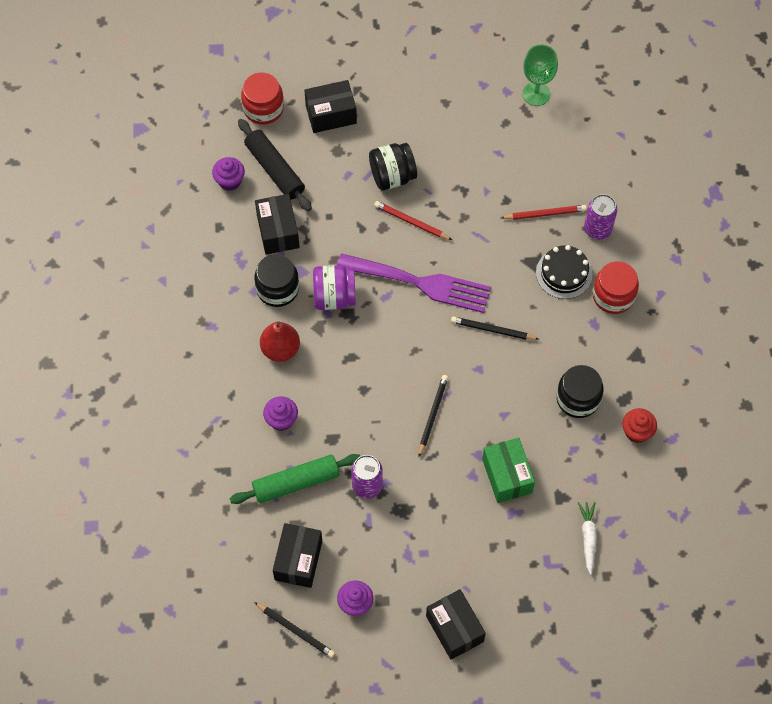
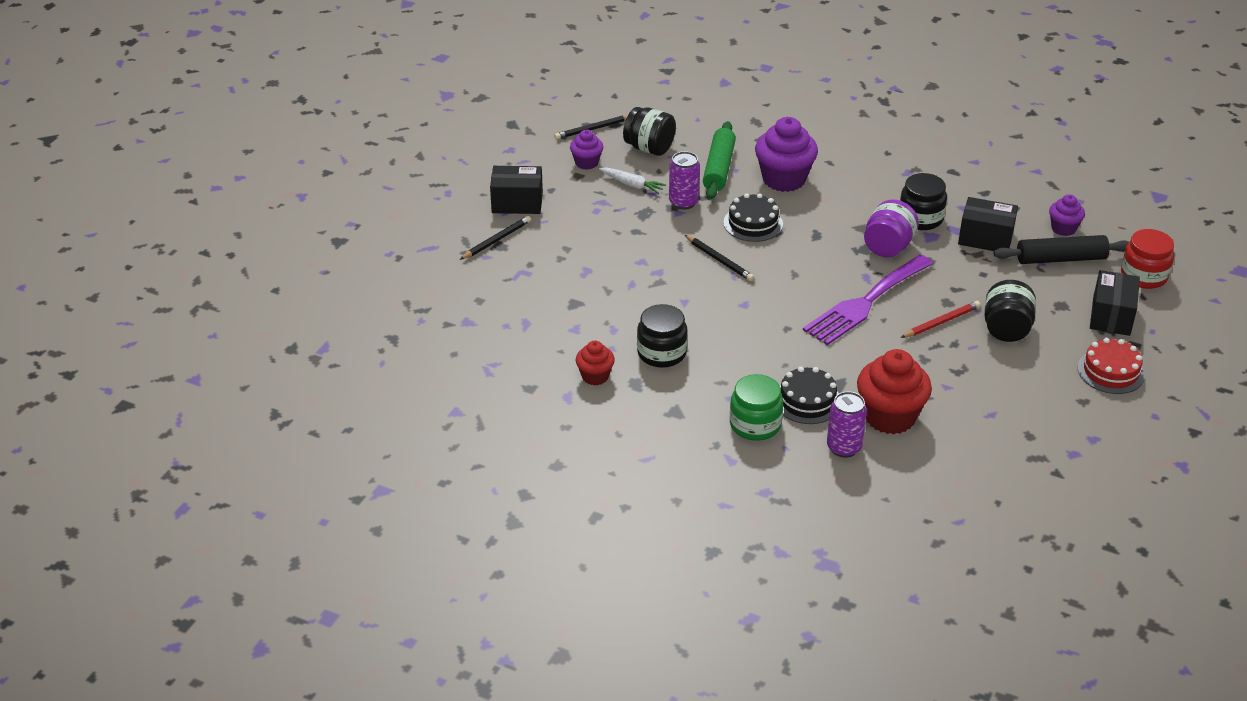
camera: 120 degrees right, 25 degrees down
red pear [260,322,300,362] -> none
purple cupcake [263,396,298,431] -> purple cupcake [755,117,818,192], size x1.84
black box [273,523,322,588] -> black jar [623,107,676,156]
black pencil [451,316,538,340] -> black pencil moved to [460,216,531,260]
green box [482,438,535,503] -> none
red pencil [501,205,587,220] -> red cupcake [857,349,932,434]
green goblet [523,45,558,106] -> none
white carrot [578,502,597,575] -> white carrot moved to [599,168,666,194]
red jar [592,261,639,314] -> green jar [730,374,783,441]
none -> black cake [723,193,783,242]
none -> red cake [1077,338,1145,394]

